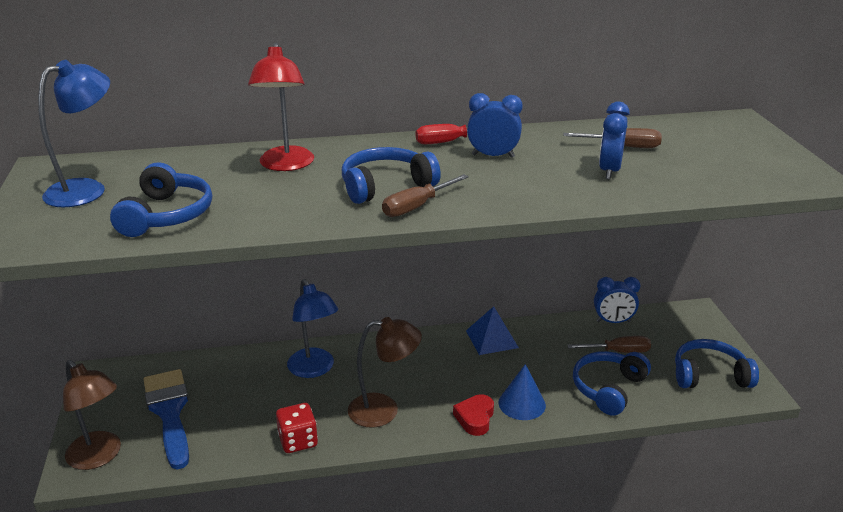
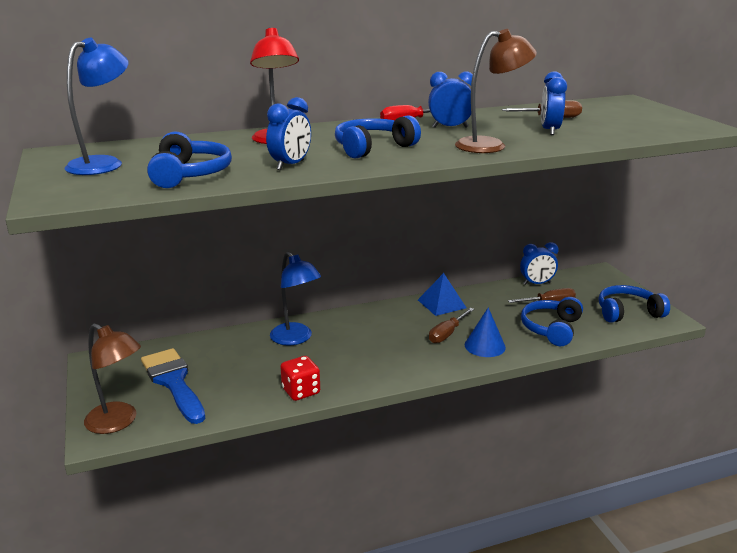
camera: 10 degrees left, 5 degrees down
brown lamp [348,317,422,428] -> brown lamp moved to [455,29,537,153]
brown screwdriver [382,174,469,217] -> brown screwdriver moved to [429,308,474,343]
red heart [453,394,494,436] -> none
none -> blue clock [266,97,311,170]

